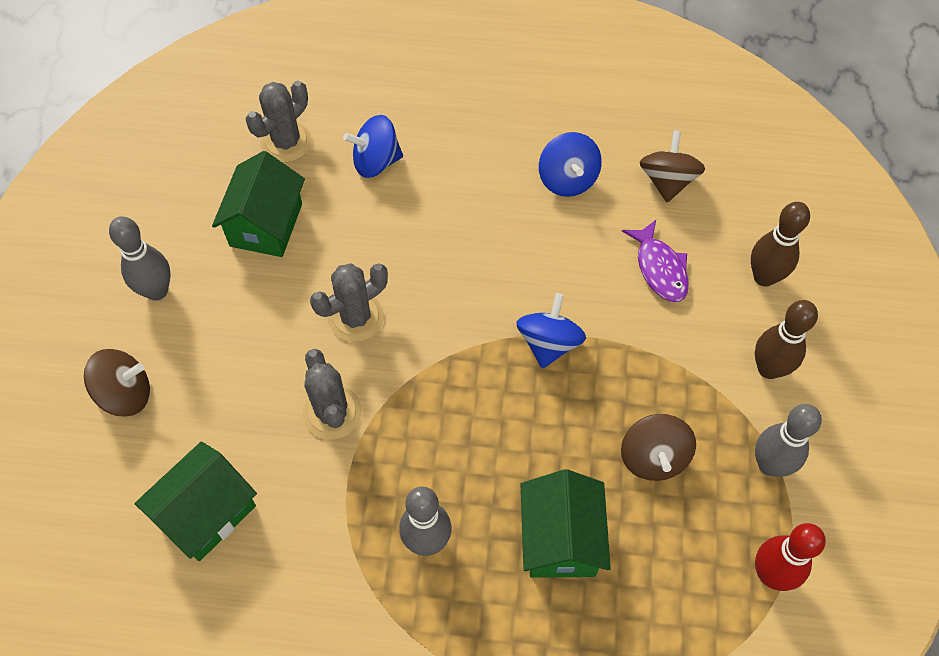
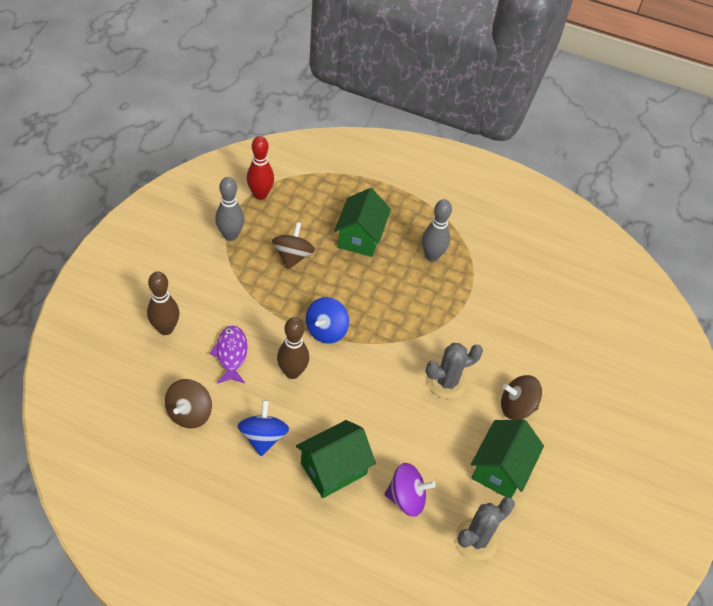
camera: 170 degrees left, 10 degrees down
brown spinning top [84,349,150,417] -> brown spinning top moved to [501,375,542,420]
grey bowling pin [109,217,171,301] -> none
green house [135,441,257,561] -> green house moved to [296,420,376,498]
grey cactus [303,349,362,440] -> none
blue spinning top [343,115,403,178] -> purple spinning top [385,463,436,517]
brown bowling pin [755,300,818,379] -> brown bowling pin moved to [277,317,309,379]

